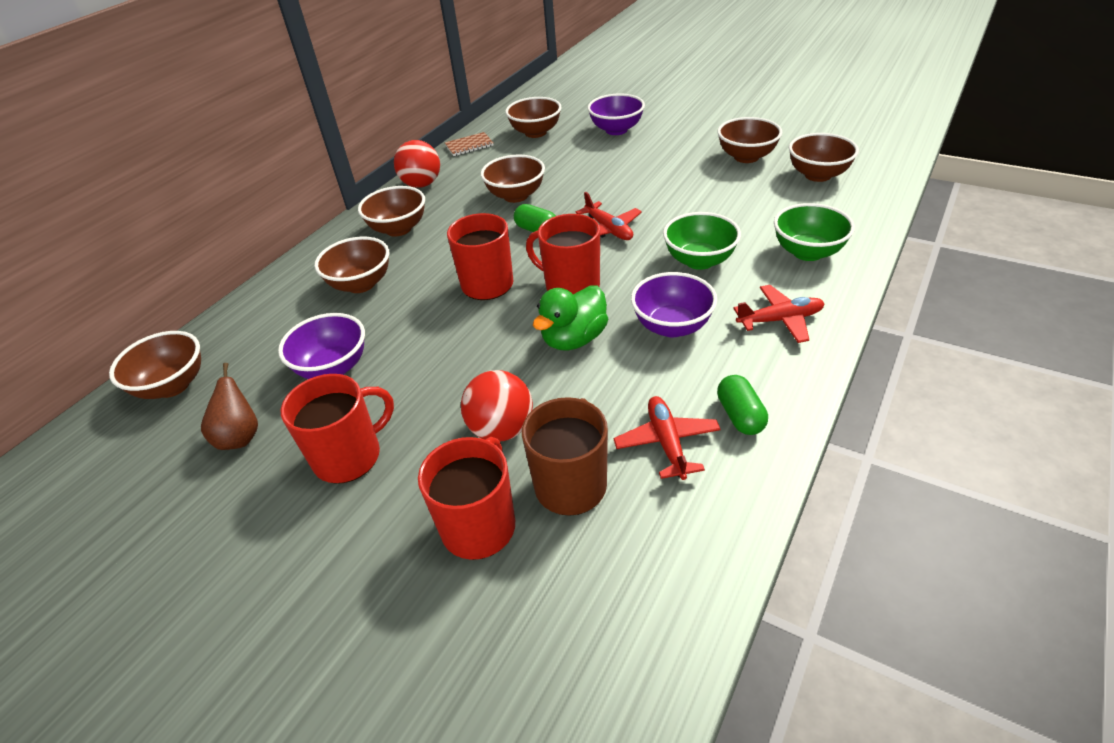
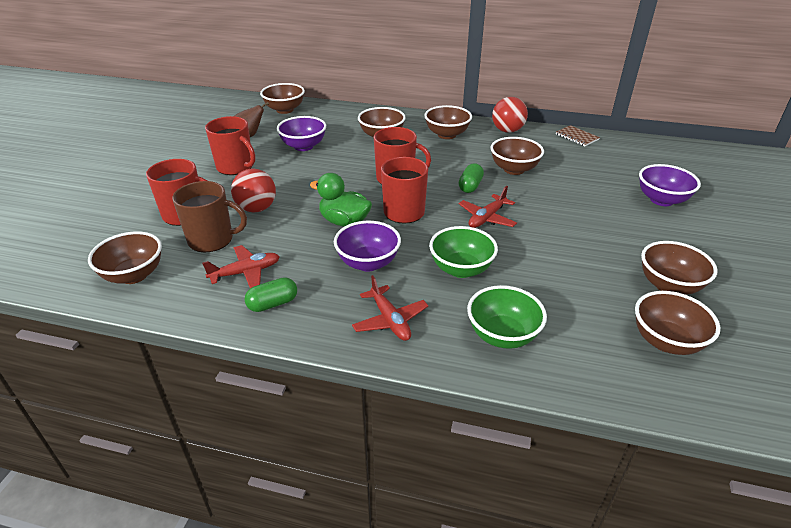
camera: 70 degrees right, 5 degrees down
brown bowl [505,97,562,138] -> brown bowl moved to [88,231,162,284]

